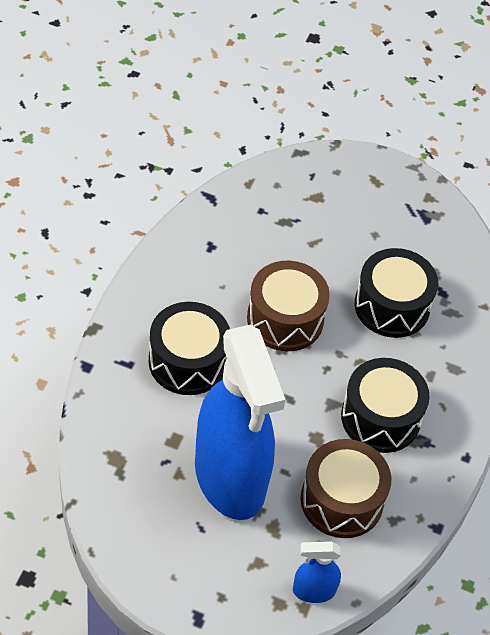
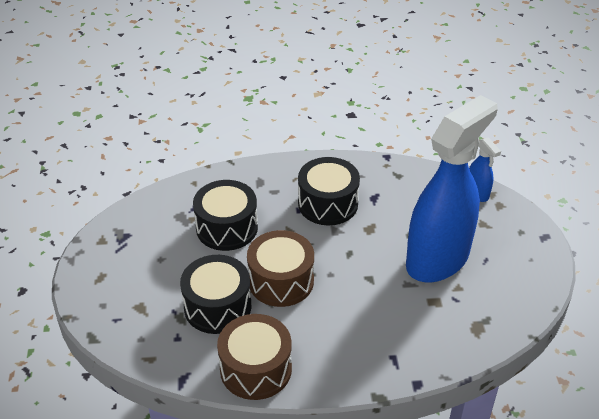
camera: 110 degrees left, 10 degrees down
black drum [149,302,230,395] -> black drum moved to [180,255,252,334]
brown drum [300,439,391,538] -> brown drum moved to [217,314,292,400]

